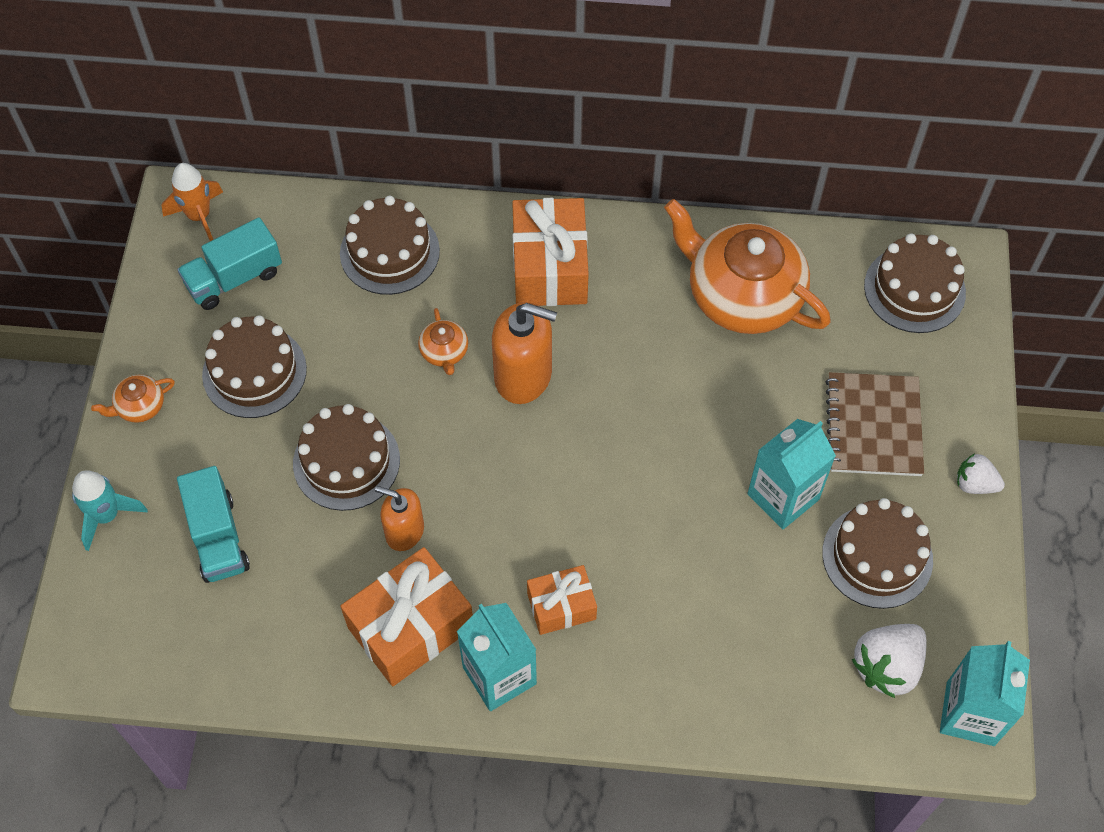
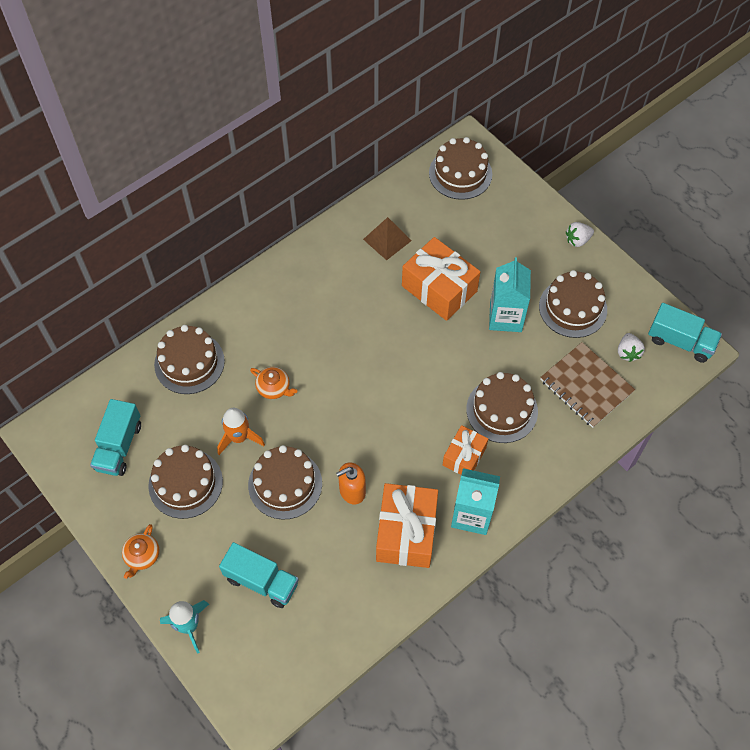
camera: 45 degrees left, 0 degrees up
orange rocket [161,163,223,241] -> orange rocket moved to [217,408,265,455]
orange soap dispenser [492,302,557,404] -> none
orange gift [512,198,589,306] -> orange gift moved to [402,237,480,321]
orange teapot [664,199,831,334] -> brown pyramid [363,217,411,260]
brown notebook [825,372,924,476] -> brown notebook moved to [540,342,635,428]
white strawberry [852,624,927,698] -> white strawberry [618,333,645,362], size x0.61
turquoise carton [940,641,1030,746] -> turquoise truck [648,303,722,363]
none -> brown cake [466,372,538,443]

